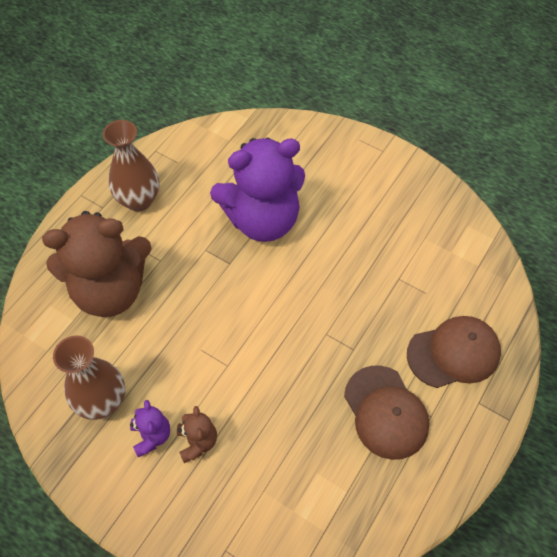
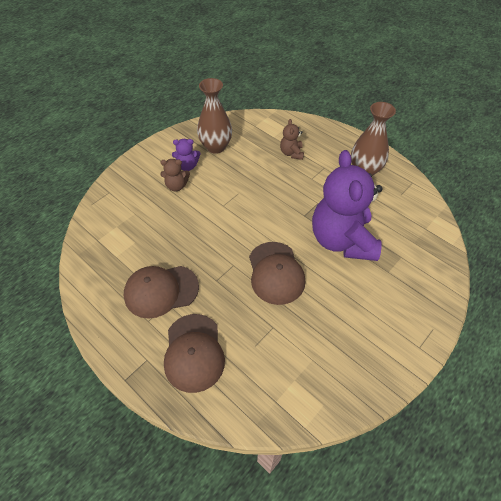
camera: 100 degrees right, 5 degrees down
brown teddy bear [42,211,152,317] -> brown teddy bear [280,119,304,160], size x0.42
none -> brown cap [249,242,305,305]

